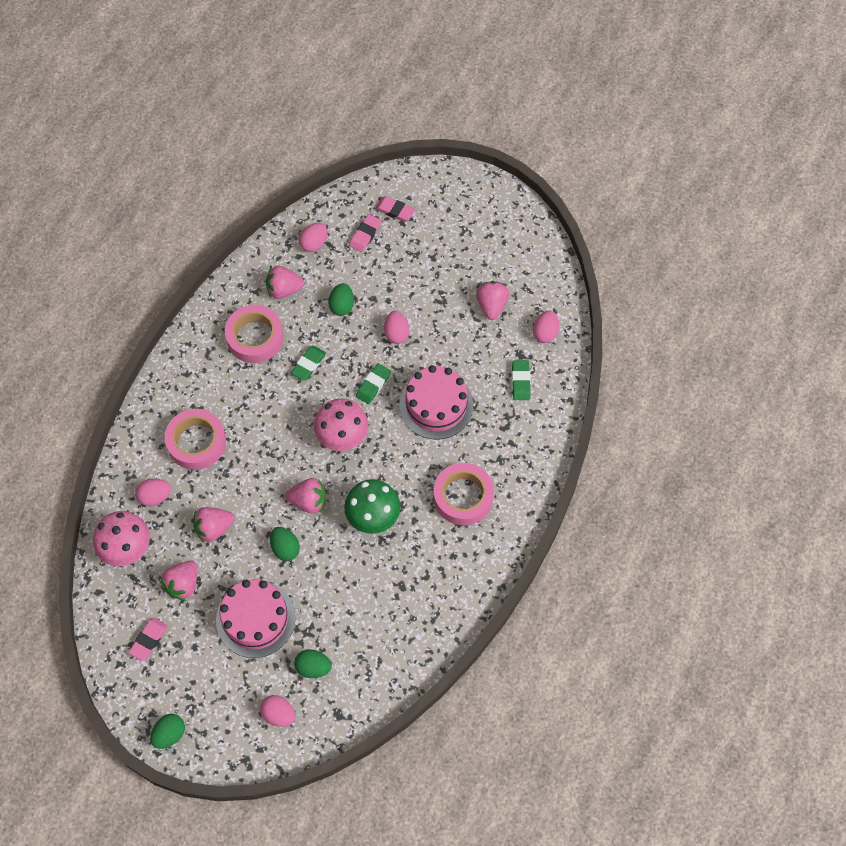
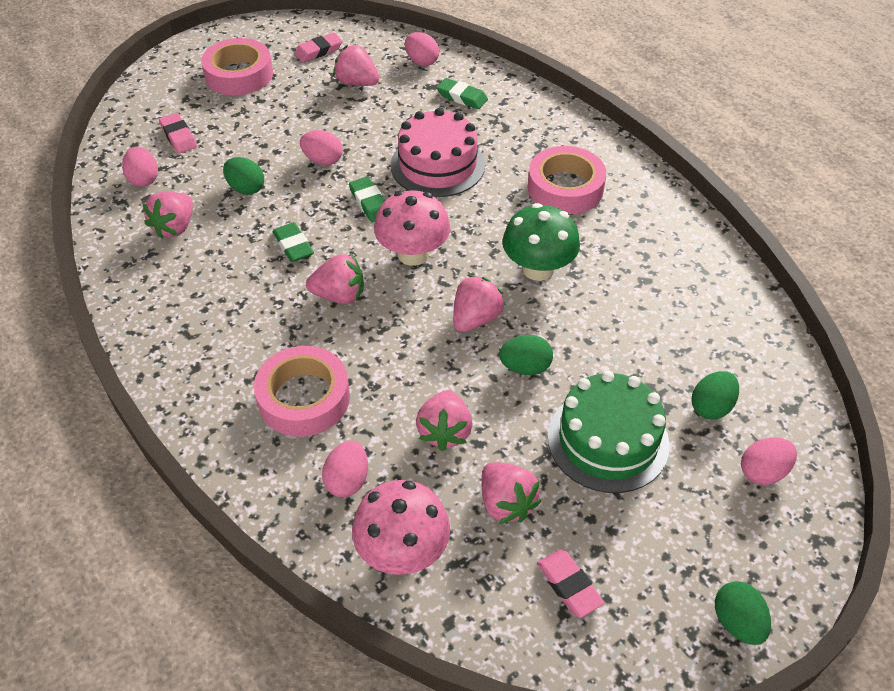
camera: 60 degrees left, 15 degrees down
pink cake [216,579,295,658] -> green cake [548,371,670,493]
pink tape [225,305,284,363] -> pink tape moved to [201,38,273,95]
pink eraser [375,196,415,222] -> pink eraser moved to [294,33,343,62]
none -> pink strawberry [306,254,364,304]

